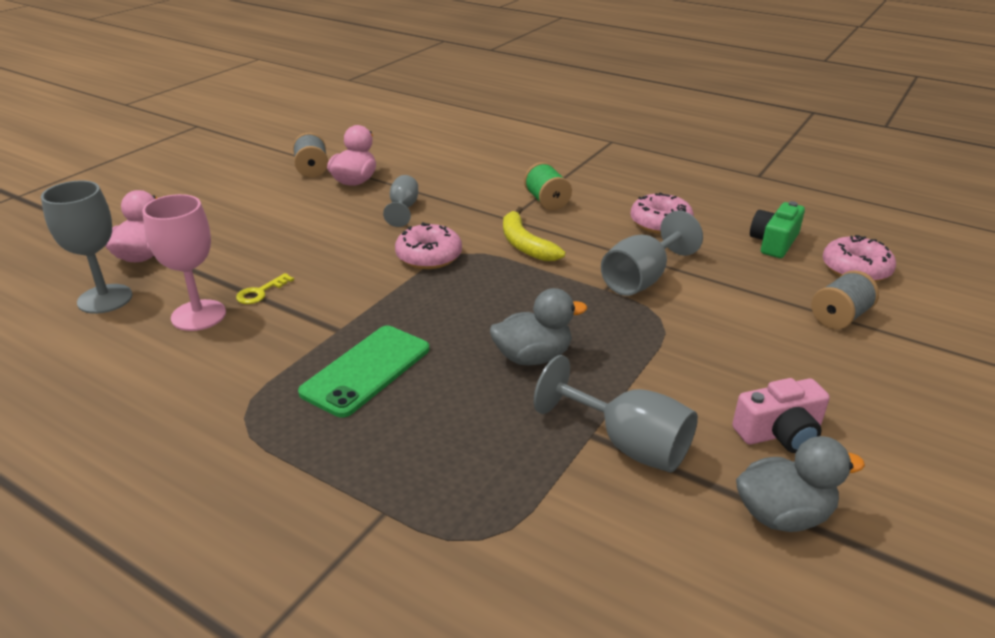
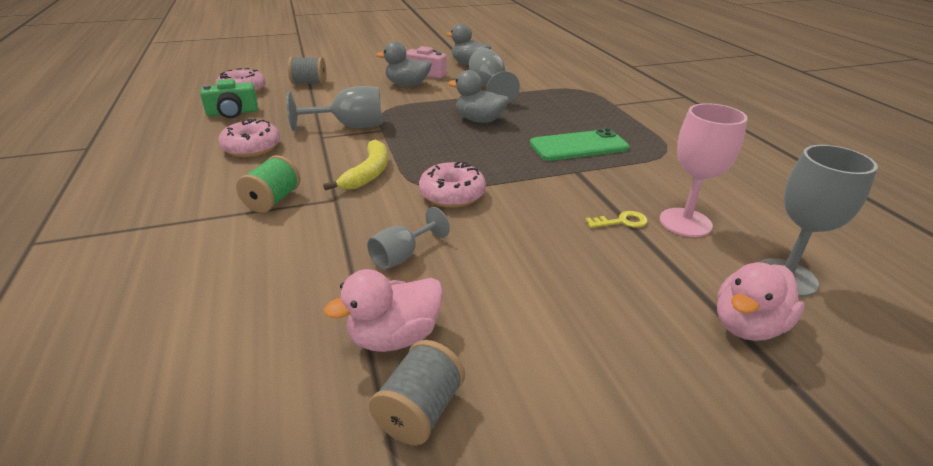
camera: 140 degrees left, 0 degrees up
none -> grey duck [376,41,432,86]

